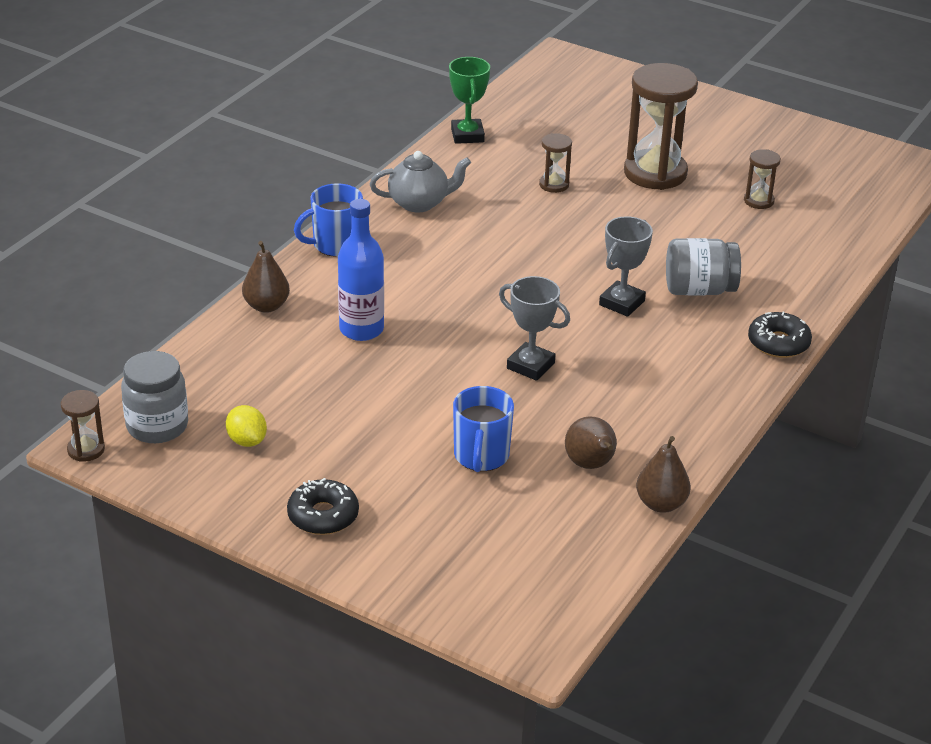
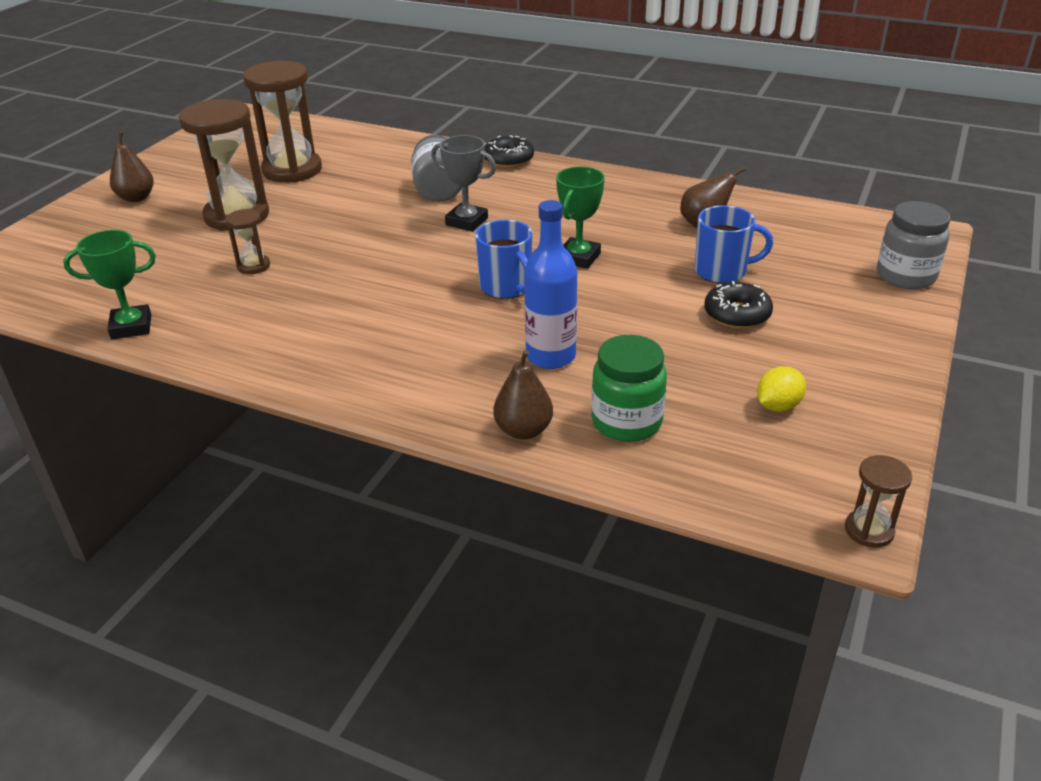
camera: 95 degrees left, 0 degrees up
grey jar [121,351,188,443] -> grey jar moved to [877,201,950,289]
black donut [287,478,359,535] -> black donut moved to [704,281,773,329]
blue mug [294,183,363,257] -> blue mug moved to [475,220,532,299]
grey teapot [370,151,471,212] -> none
grey trophy [499,276,570,381] -> green trophy [556,166,605,269]
brown pear [636,436,691,513] -> brown pear moved to [110,132,154,202]
brown hourglass [744,149,781,209] -> brown hourglass [243,61,322,183], size x2.13
none -> green jar [591,335,667,442]

